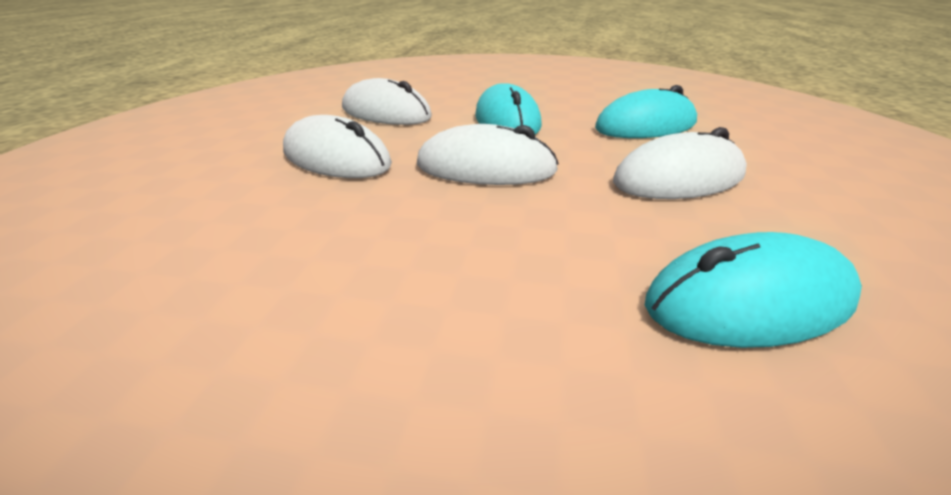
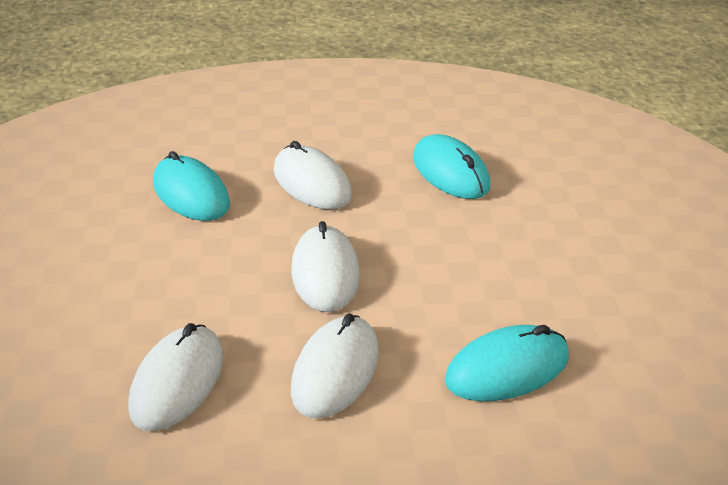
camera: 105 degrees left, 5 degrees up
turquoise mouse [475,83,542,135] -> turquoise mouse moved to [445,325,569,401]

